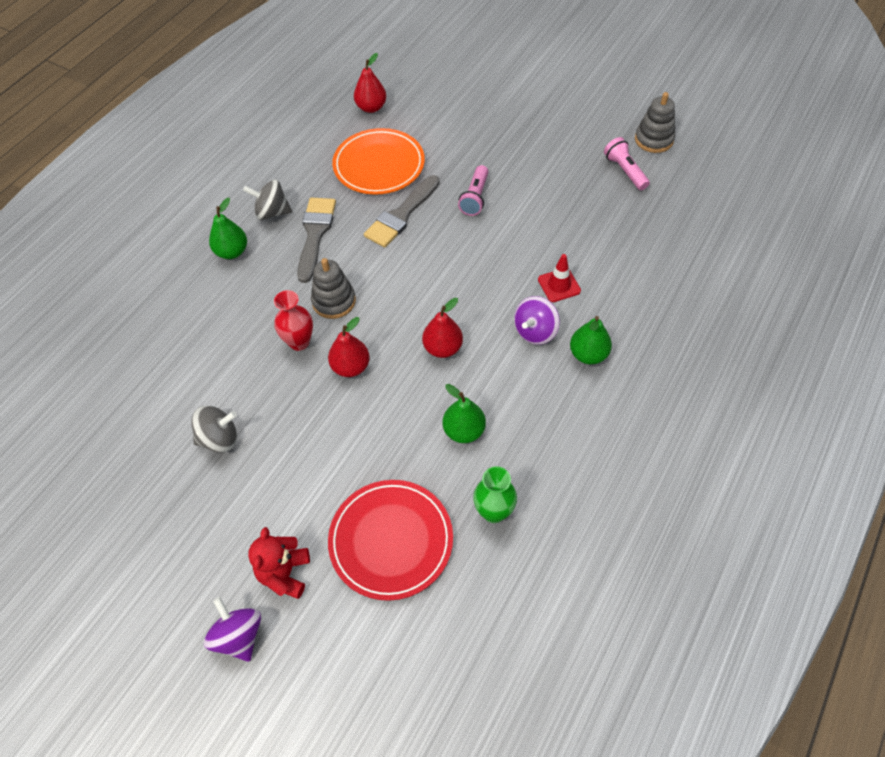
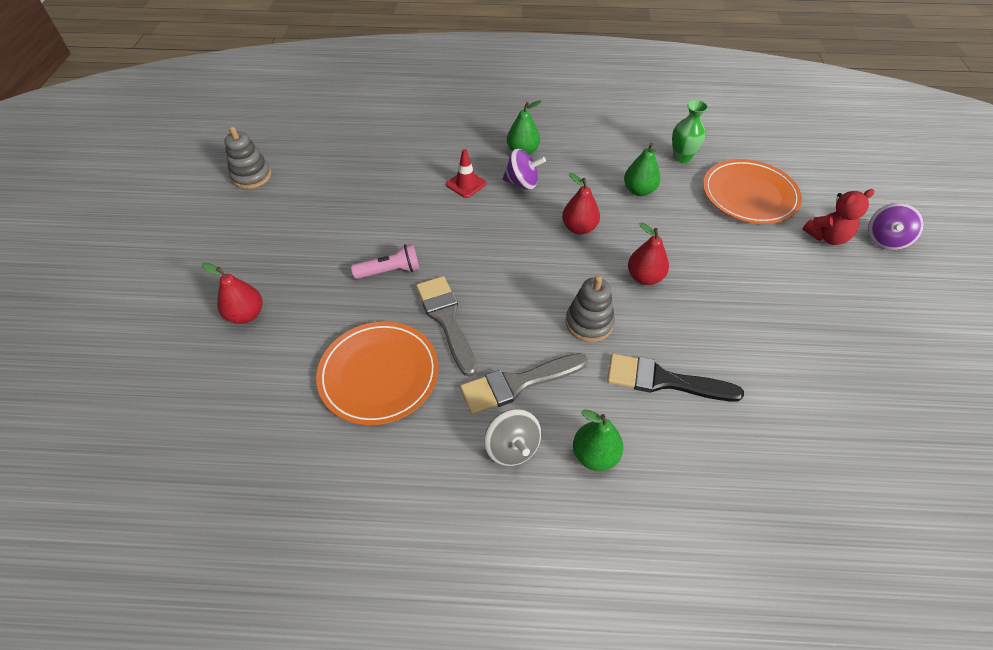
camera: 120 degrees left, 5 degrees down
grey spinning top [191,405,237,453] -> none
red vase [274,290,313,351] -> none
red plate [328,480,453,601] -> orange plate [703,159,802,224]
red pear [354,53,386,113] -> red pear moved to [202,262,262,324]
grey brush [364,175,440,248] -> grey brush turned 120 degrees counterclockwise [416,276,477,377]
pink flashlight [604,137,650,190] -> none
none -> black brush [607,353,744,402]

